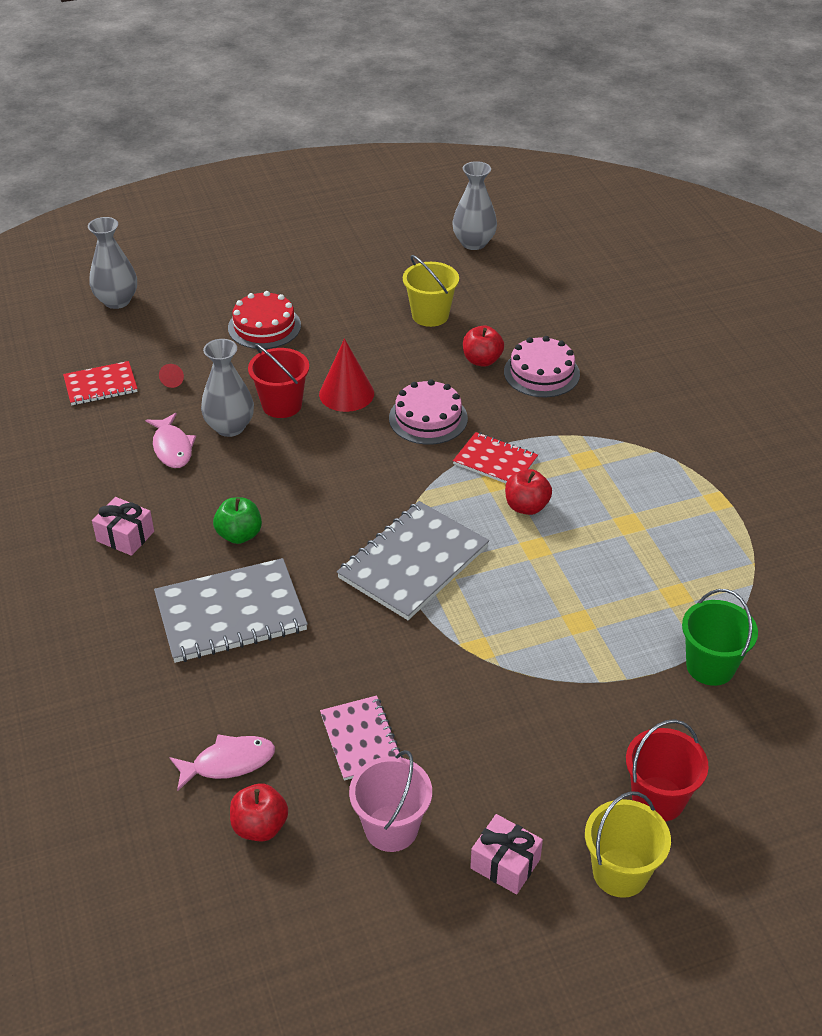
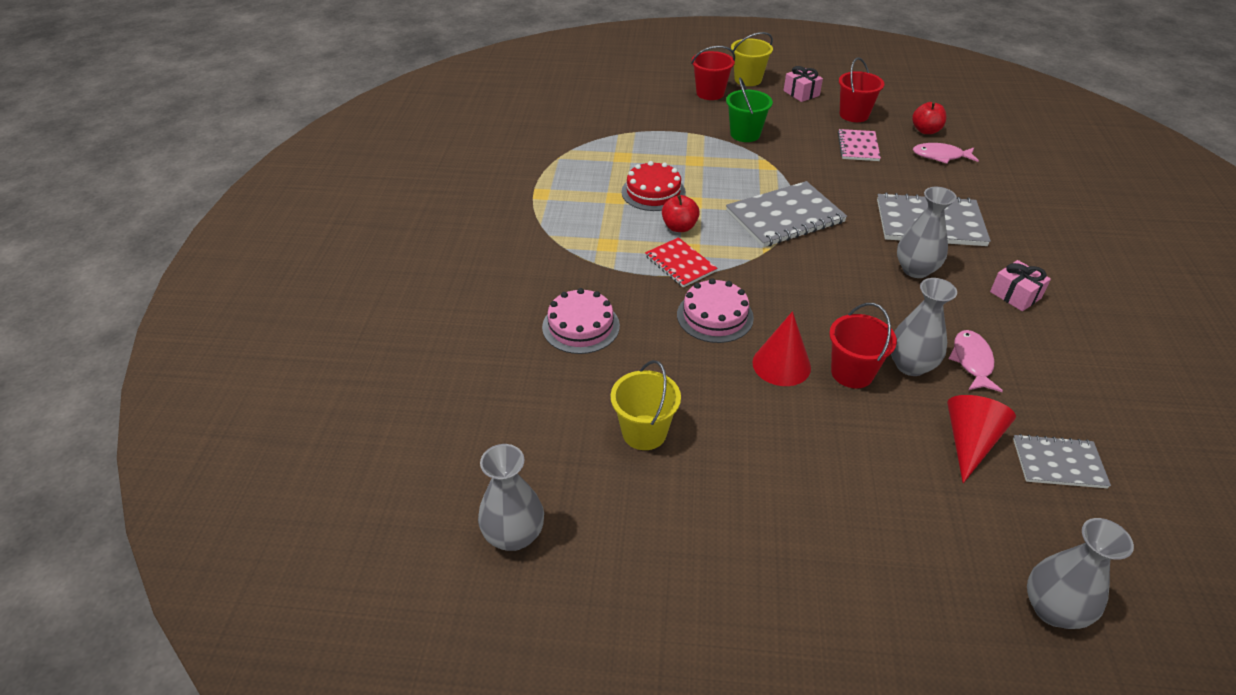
camera: 155 degrees left, 0 degrees up
red notebook [63,361,138,405] -> grey notebook [1013,434,1111,488]
red cone [159,364,184,388] -> red cone [947,395,1016,483], size x2.21
green apple [213,497,262,544] -> grey vase [897,187,957,278]
red cake [228,291,301,349] -> red cake moved to [621,161,686,211]
pink bucket [349,750,432,852] -> red bucket [839,57,884,122]
red apple [463,326,504,367] -> none
green bucket [682,589,758,686] -> green bucket moved to [726,77,773,142]

